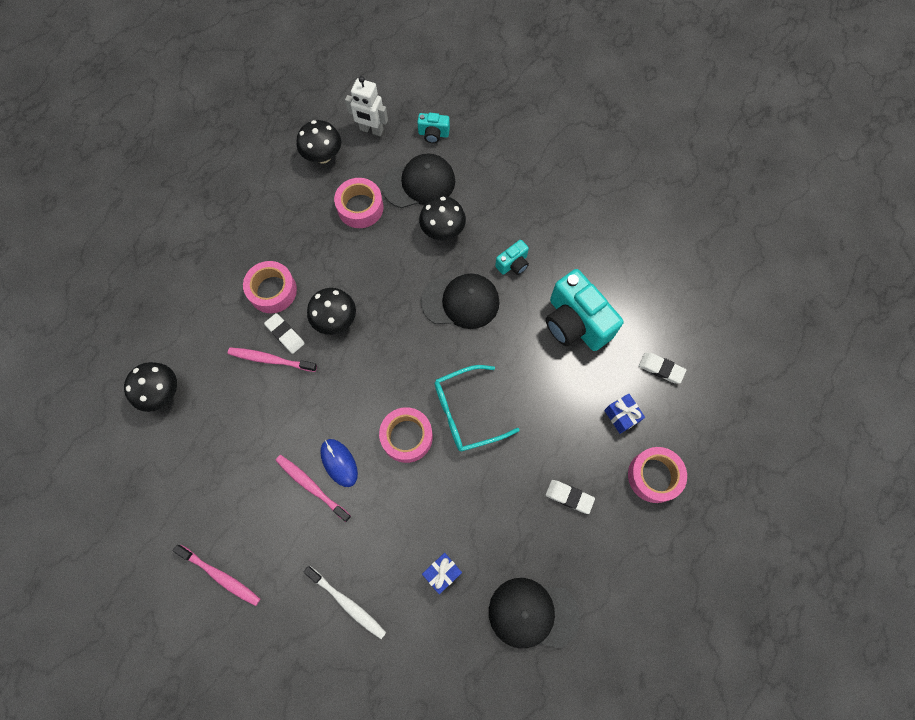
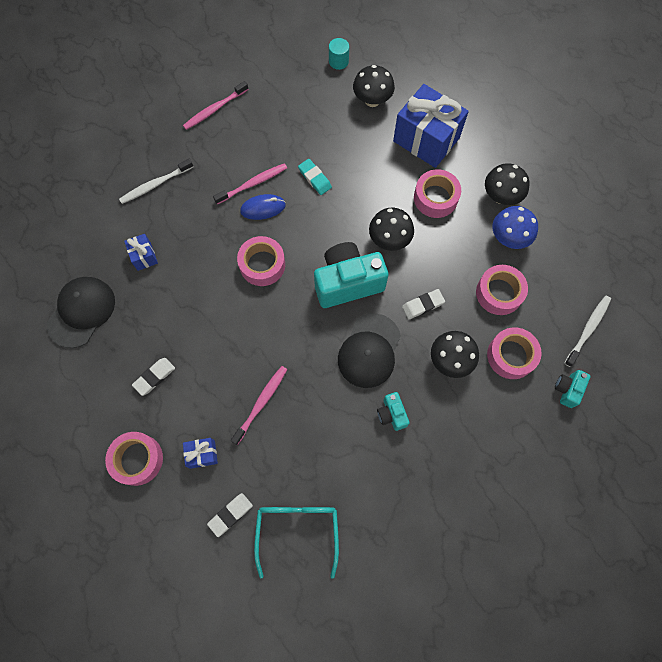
camera: 110 degrees right, 0 degrees up
pink toothbrush [228,347,317,372] -> pink toothbrush moved to [231,366,287,445]
white eraser [264,313,305,354] -> white eraser moved to [402,289,445,319]
black mushroom [297,120,341,163] -> black mushroom moved to [485,163,529,205]
white robot [345,76,388,136] -> white toothbrush [564,295,611,367]
black cap [382,153,455,208] -> pink tape [487,327,541,379]
turquoise glasses [435,365,520,451] -> turquoise glasses moved to [254,507,339,579]
turquoise camera [546,269,624,351] -> turquoise camera moved to [314,242,388,308]
none -> turquoise eraser [298,159,332,195]
none -> turquoise cylinder [329,38,349,70]
none -> blue gift [393,84,469,168]
none -> blue mushroom [492,206,538,249]

